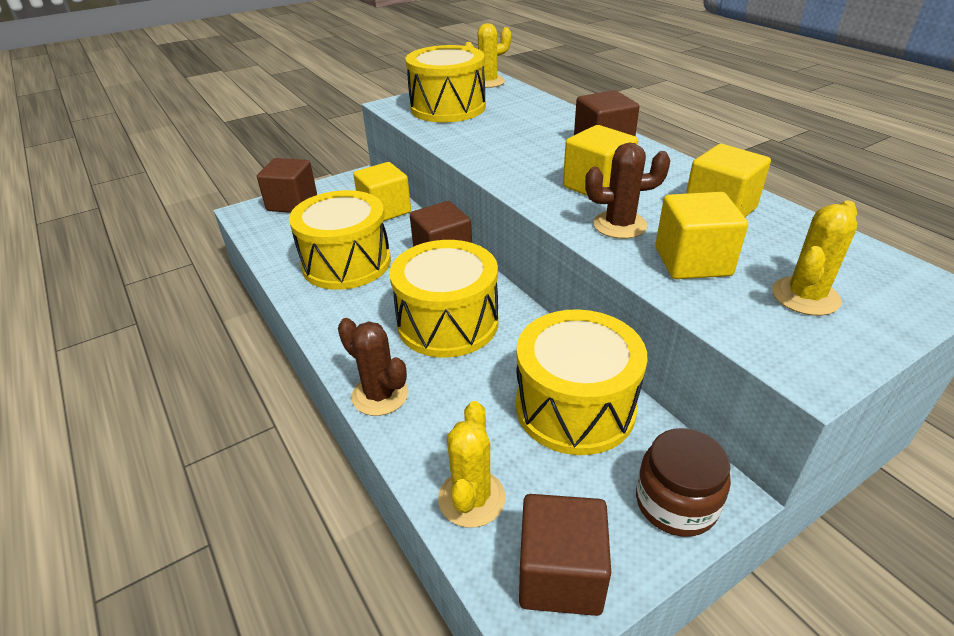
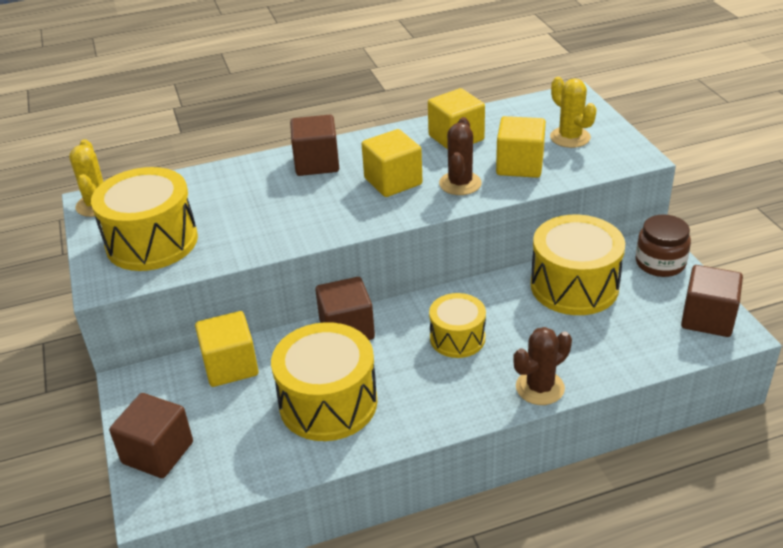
camera: 75 degrees left, 0 degrees up
yellow drum [390,240,498,358] -> yellow drum [429,293,486,358], size x0.60
yellow cactus [438,401,506,528] -> none

